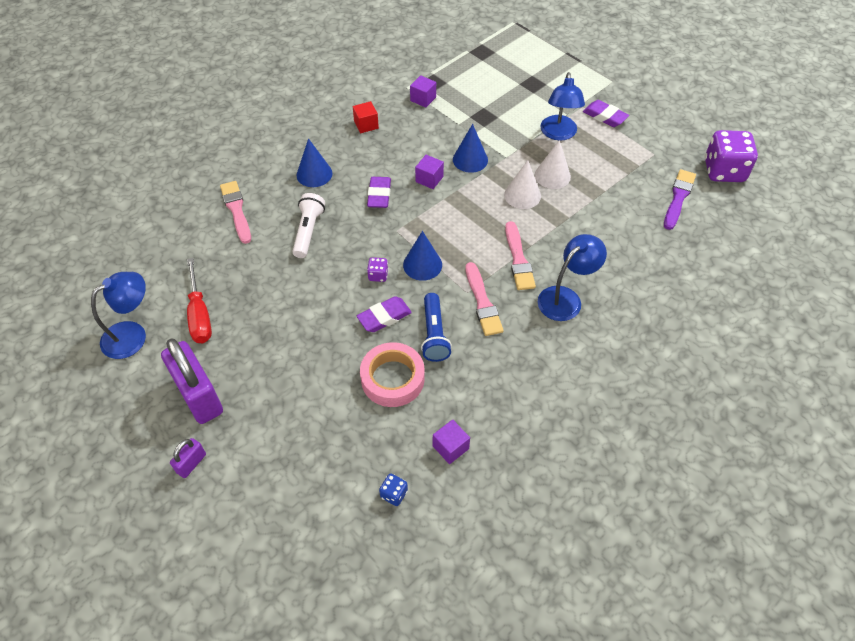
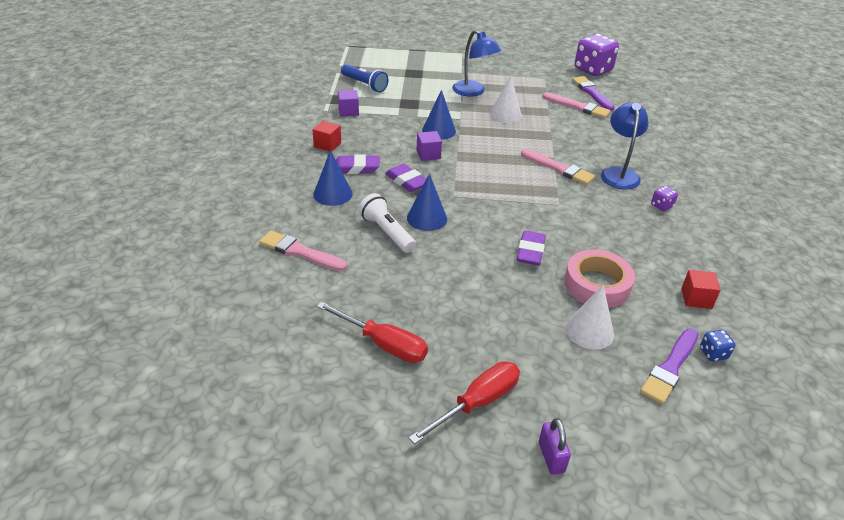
camera: 45 degrees left, 15 degrees down
blue lamp [91,272,146,359] -> none
purple padlock [161,338,223,424] -> red screwdriver [409,361,520,444]
purple dice [367,257,388,282] -> purple dice moved to [651,186,678,211]
blue cone [403,231,442,281] -> blue cone moved to [407,174,447,231]
blue flashlight [421,293,452,362] -> blue flashlight moved to [341,64,388,93]
purple cube [433,419,470,464] -> red cube [681,270,721,309]
pink brush [466,262,504,336] -> pink brush moved to [542,92,611,118]
white cone [504,160,541,209] -> white cone moved to [565,285,614,350]
purple eraser [583,100,629,127] -> purple eraser moved to [336,155,380,174]
none -> purple brush [640,329,698,404]

